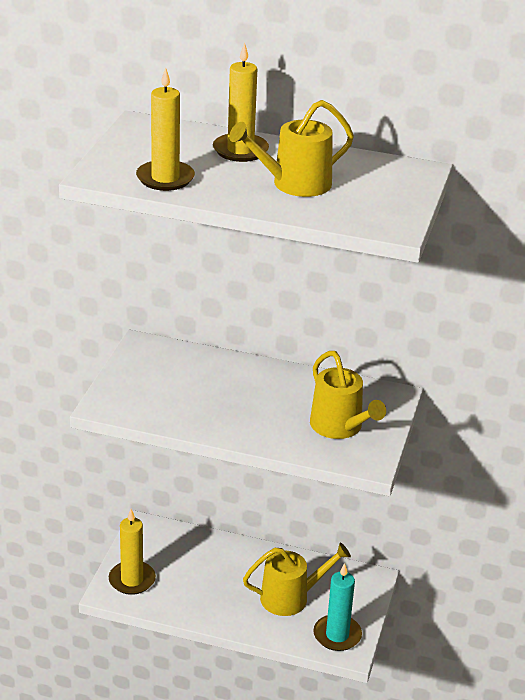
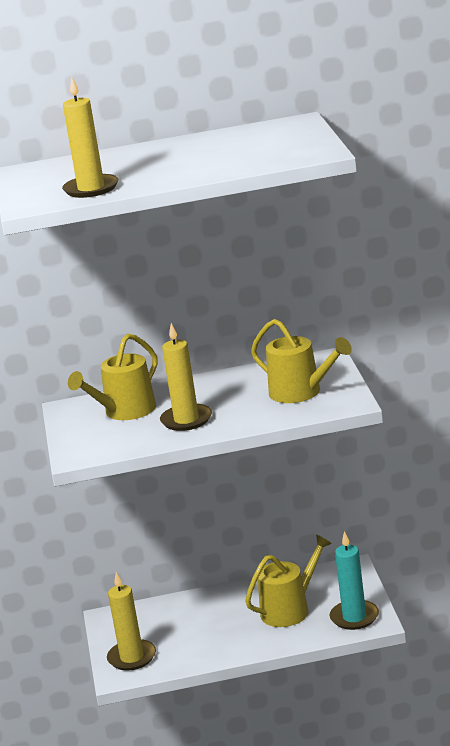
camera: 20 degrees left, 10 degrees down
yellow candle [213,42,269,162] -> yellow candle moved to [160,323,212,431]
yellow watering can [229,100,354,197] -> yellow watering can moved to [68,333,158,420]

